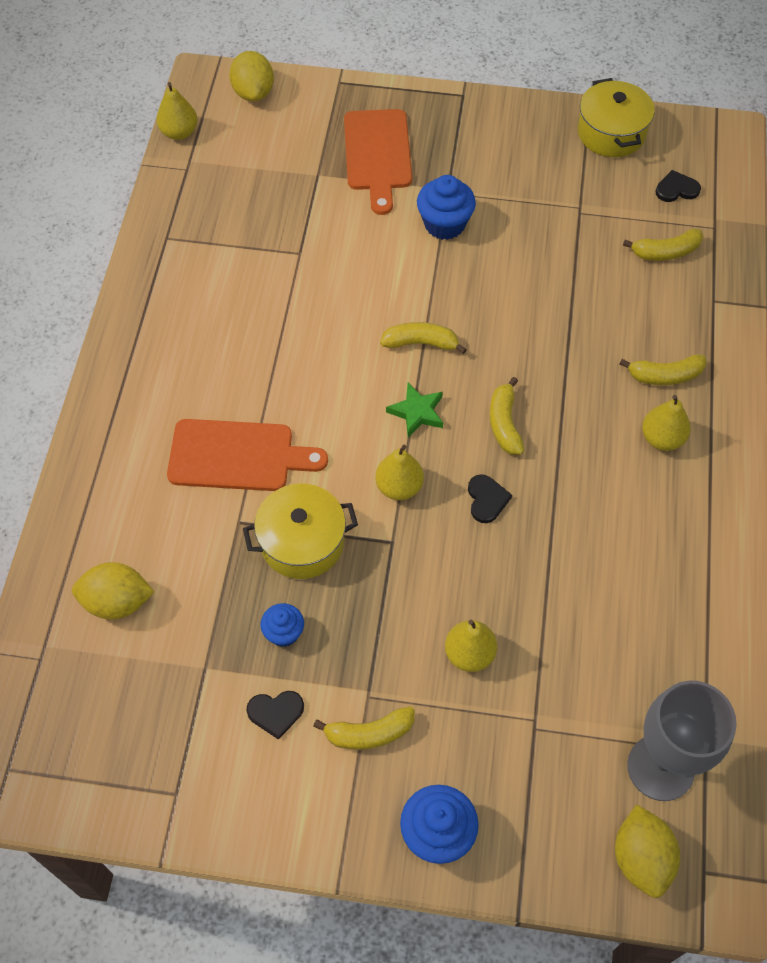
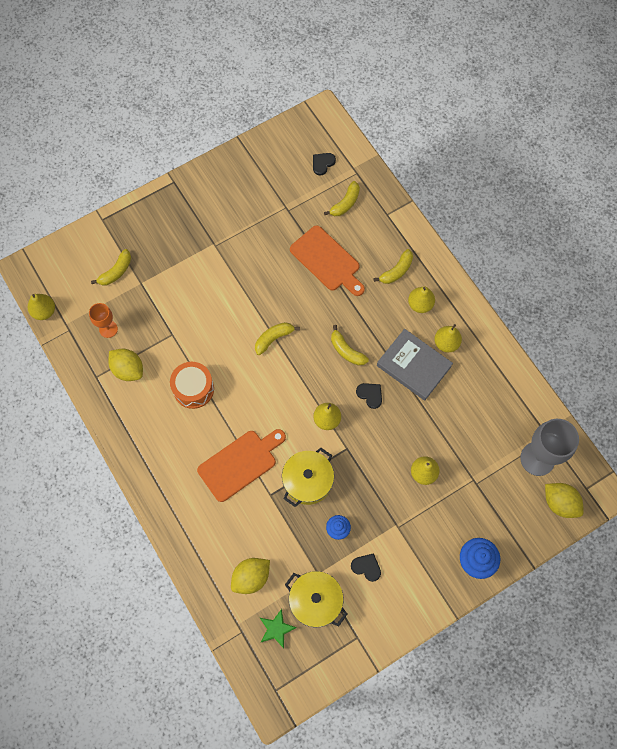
camera: 40 degrees left, 10 degrees up
yellow lemon [229,51,274,101] -> yellow lemon moved to [109,349,143,381]
black heart [246,691,304,740] -> black heart turned 105 degrees counterclockwise [351,553,381,582]
yellow banana [313,706,415,750] -> yellow banana moved to [91,249,131,285]
orange cutting board [344,109,412,215] -> orange cutting board moved to [290,225,365,296]
green star [386,383,443,437] -> green star moved to [260,609,297,648]
blue cupcake [417,175,476,240] -> none
yellow pot [578,78,655,157] -> yellow pot moved to [285,571,347,627]
none -> orange goblet [89,303,118,338]
none -> orange drum [170,362,214,409]
none -> grey book [377,329,453,401]
none -> yellow pear [434,324,462,352]

